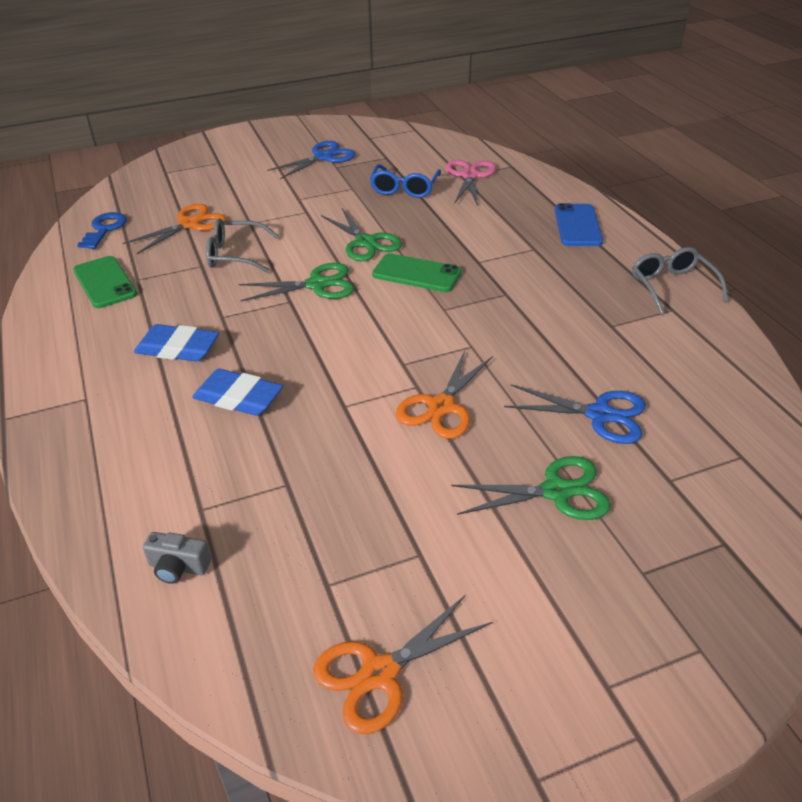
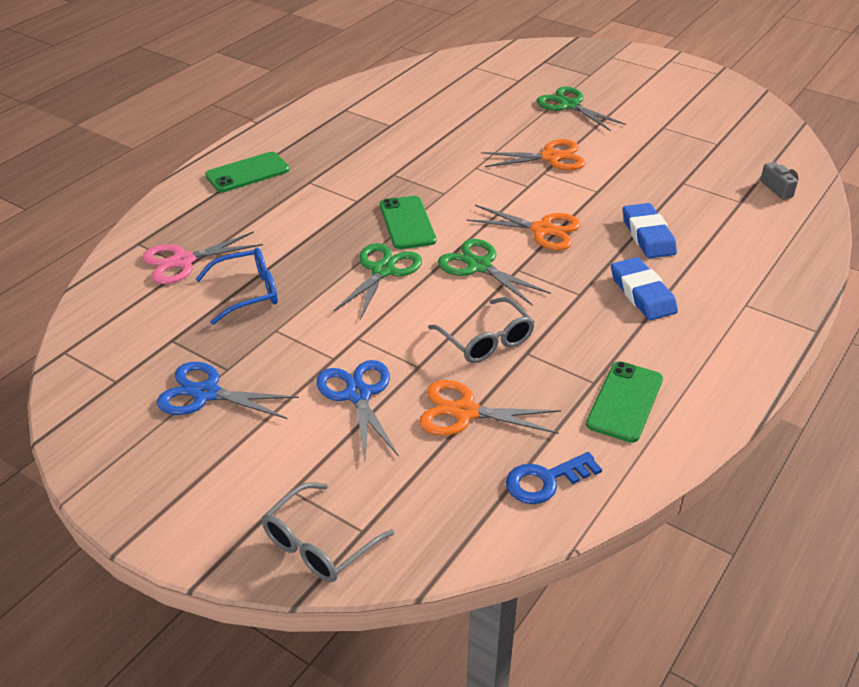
camera: 125 degrees left, 0 degrees up
orange scissors [313,595,492,734] -> orange scissors moved to [466,205,581,250]
blue scissors [504,384,646,444] -> blue scissors moved to [316,360,399,460]
blue phone [555,203,603,246] -> green phone [205,152,290,192]
grey glasses [632,247,728,315] -> grey glasses moved to [261,482,395,582]

